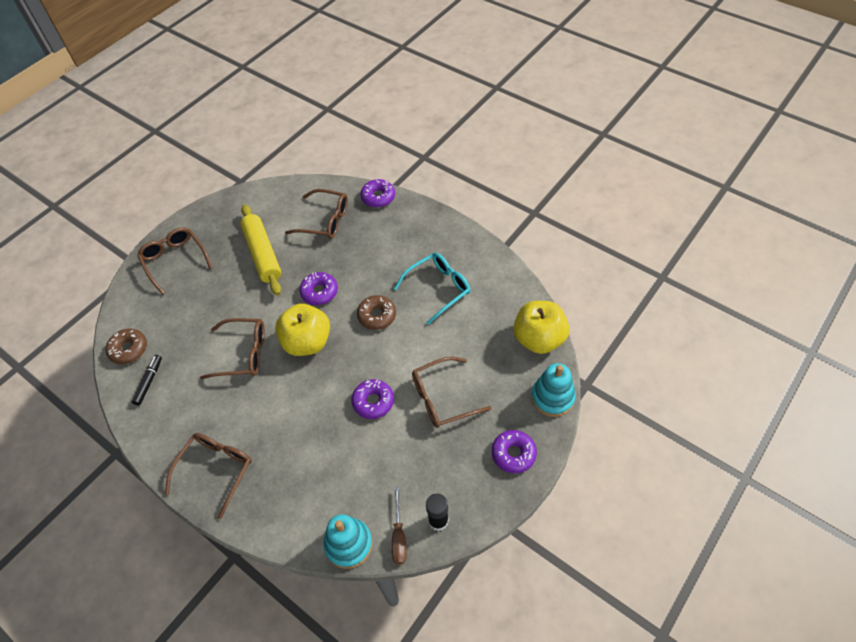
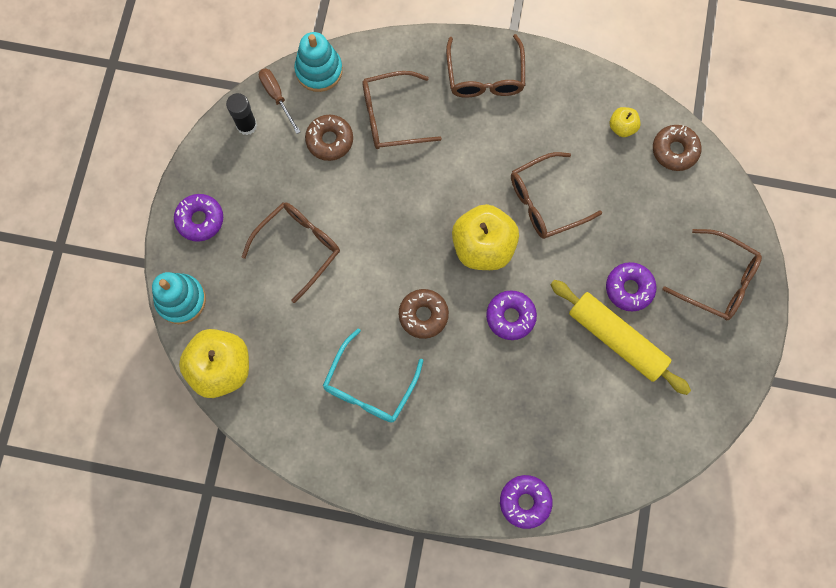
camera: 150 degrees right, 20 degrees up
black marker [132,355,162,405] -> yellow apple [610,107,641,137]
brown glasses [285,189,348,239] -> brown glasses moved to [362,71,442,149]
purple donut [351,379,394,419] -> purple donut moved to [606,262,656,312]
none -> brown donut [305,115,353,161]

